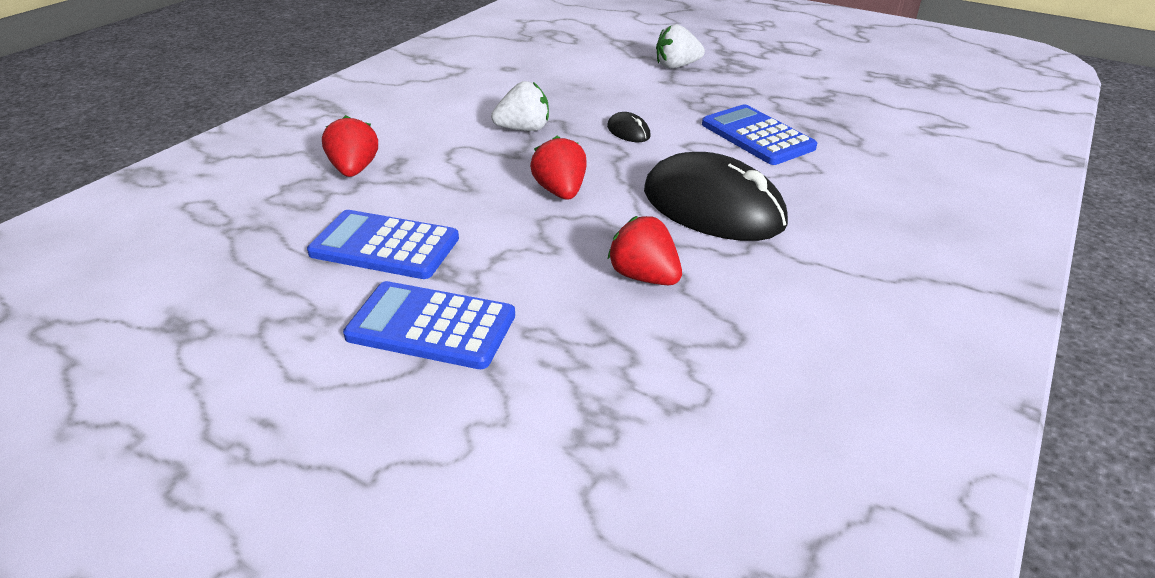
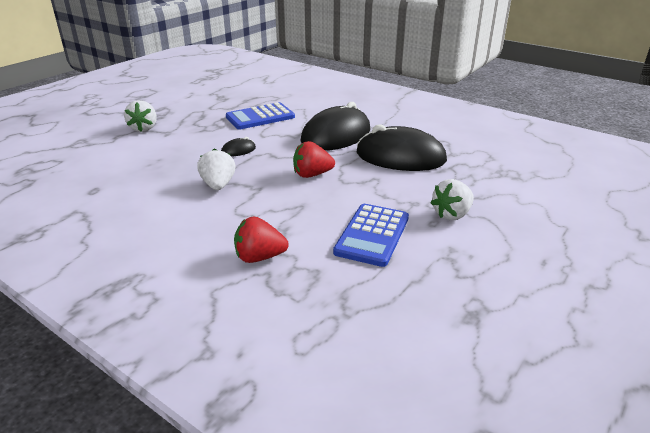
camera: 85 degrees left, 5 degrees down
blue calculator [343,281,515,369] -> white strawberry [430,179,474,220]
red strawberry [607,216,682,285] -> black mouse [356,124,447,171]

